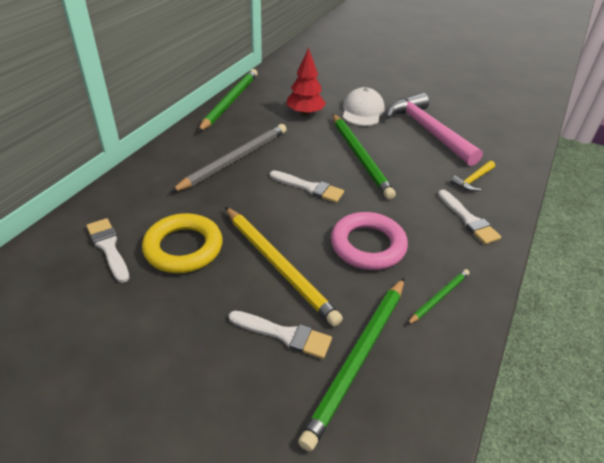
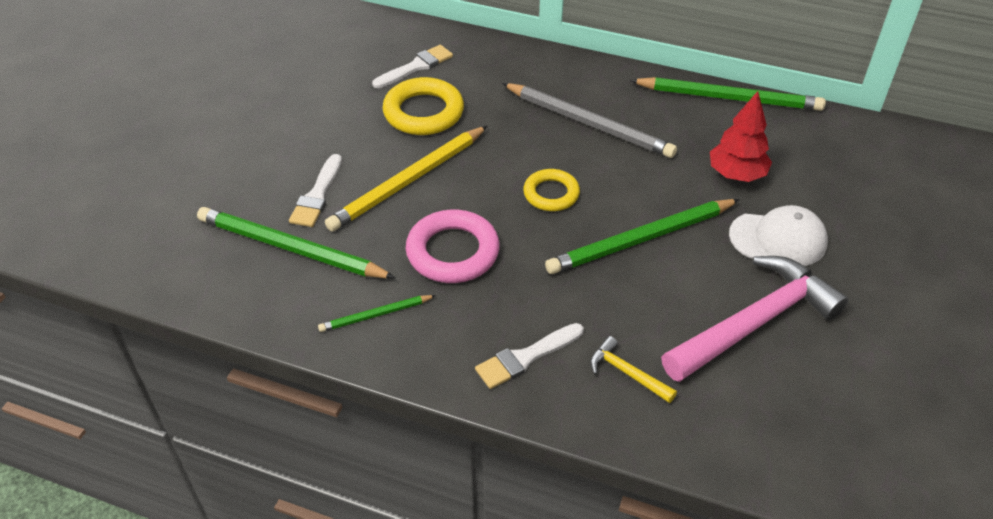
camera: 85 degrees right, 5 degrees up
white brush [270,170,344,203] -> yellow ring [523,169,580,211]
green pencil [407,269,470,325] -> green pencil turned 120 degrees clockwise [318,295,436,332]

